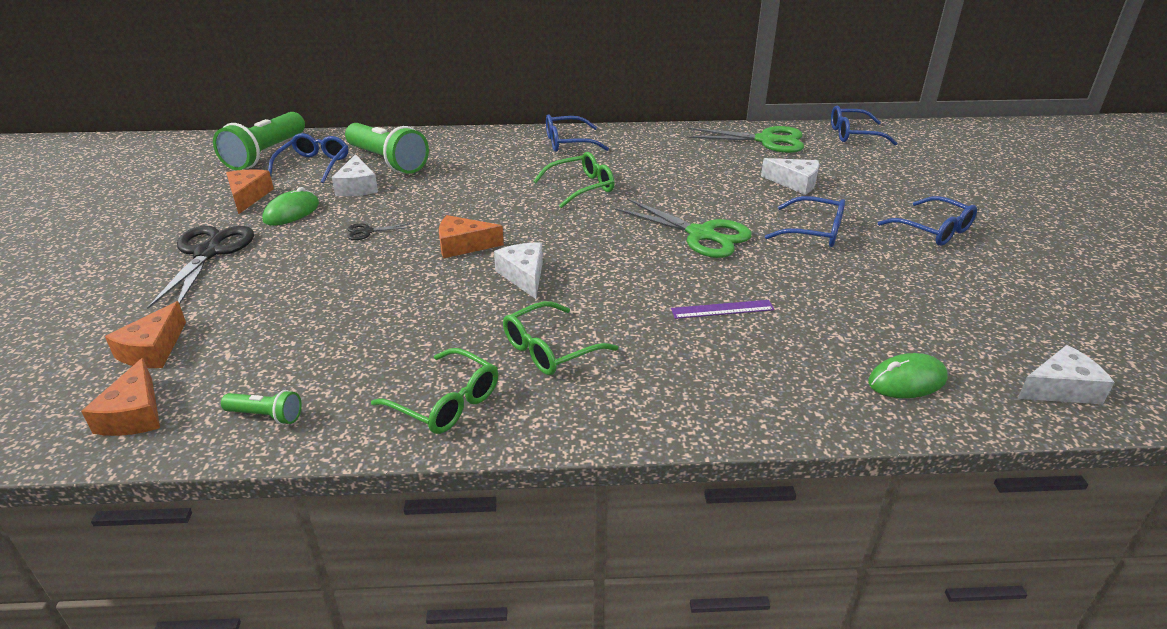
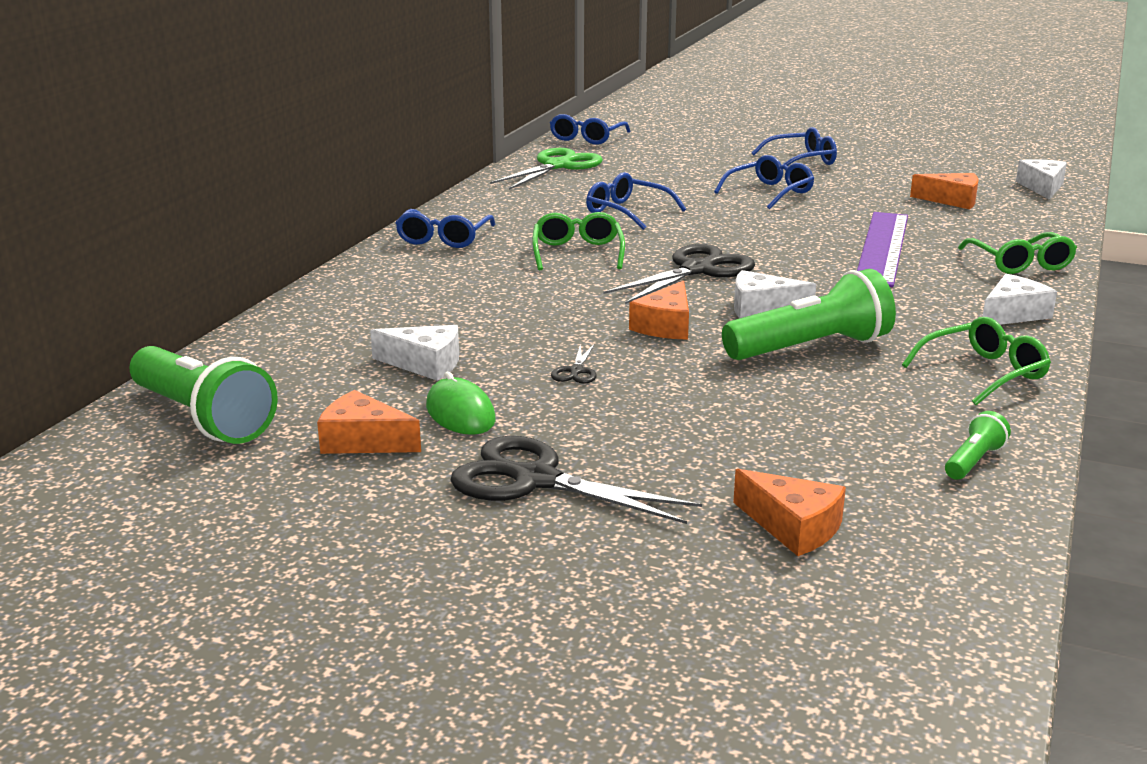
camera: 65 degrees left, 10 degrees down
orange cheese [81,358,160,436] -> orange cheese moved to [910,173,979,209]
blue glasses [268,133,348,183] -> blue glasses moved to [586,172,686,230]
green flashlight [345,123,429,174] -> green flashlight moved to [722,269,896,360]
green glasses [503,301,618,375] -> green glasses moved to [958,232,1077,274]
green scissors [615,198,752,258] -> none
purple ruler [671,300,774,319] -> purple ruler [857,212,908,287], size x2.09
white cheese [761,158,819,195] -> white cheese moved to [983,274,1057,325]
green mouse [868,353,948,398] -> none
none -> black scissors [604,244,755,304]

